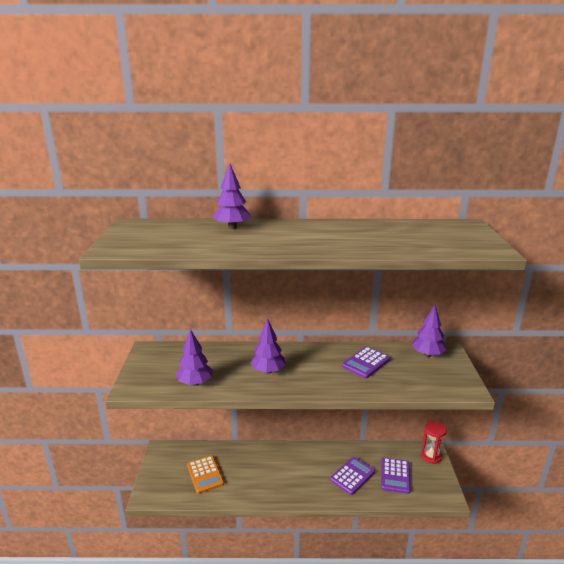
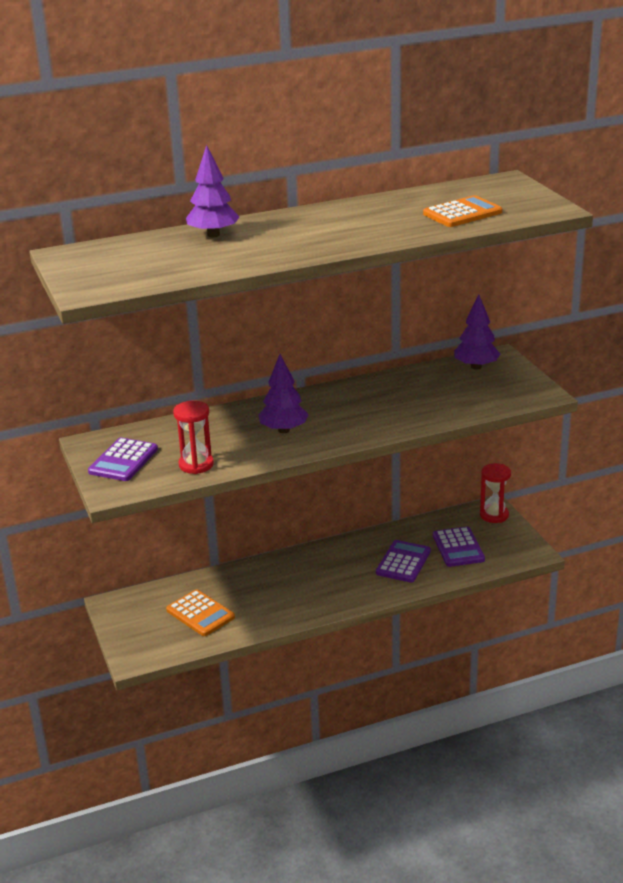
camera: 20 degrees left, 5 degrees up
purple tree [176,329,213,386] -> red hourglass [173,401,214,474]
purple calculator [342,346,390,378] -> purple calculator moved to [88,437,158,481]
none -> orange calculator [423,195,502,227]

